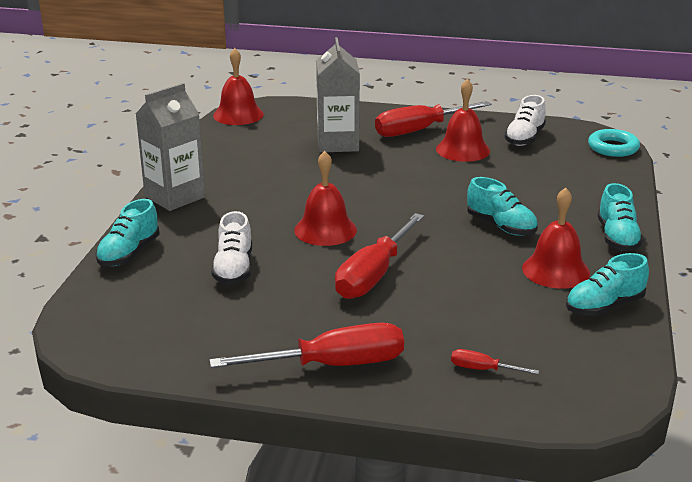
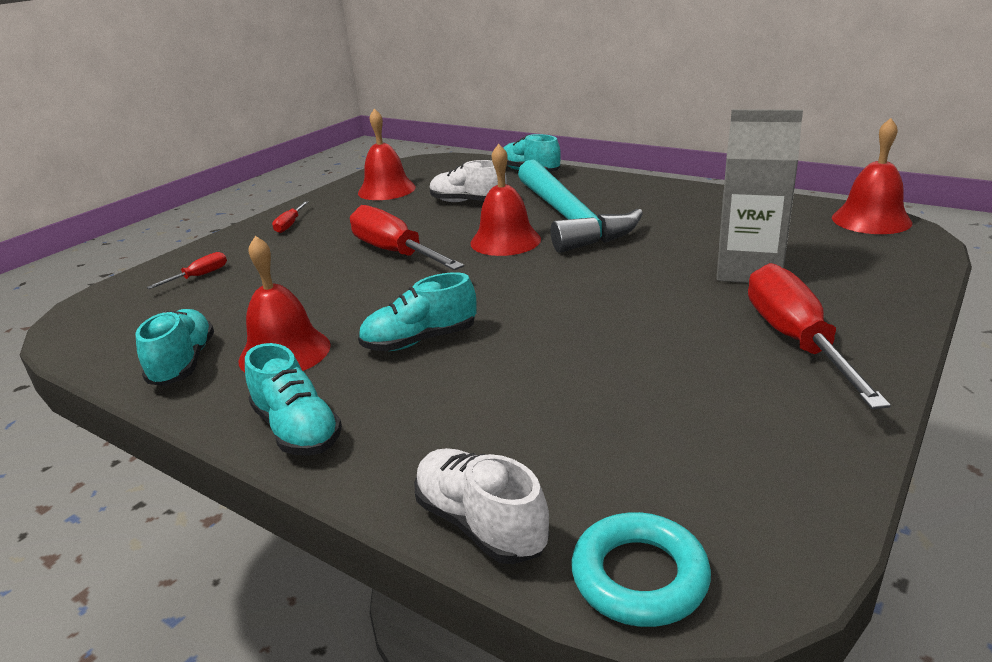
camera: 115 degrees right, 0 degrees up
grey carton [136,83,205,211] -> none
red screwdriver [210,323,404,368] -> red screwdriver [272,201,308,233], size x0.45
red bell [436,79,490,162] -> red bell moved to [358,108,416,200]
white shoe [504,95,546,146] -> white shoe moved to [414,448,549,564]
turquoise shoe [597,183,644,251] -> turquoise shoe turned 150 degrees counterclockwise [245,343,342,456]
none -> turquoise hammer [518,160,643,253]

